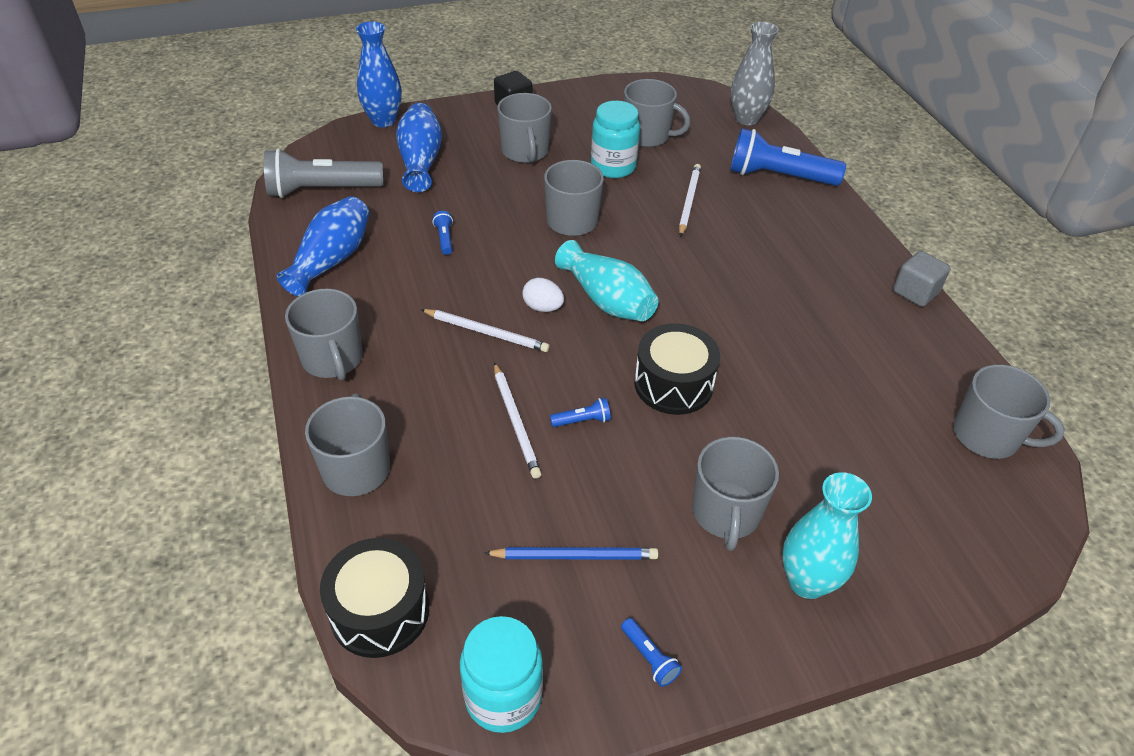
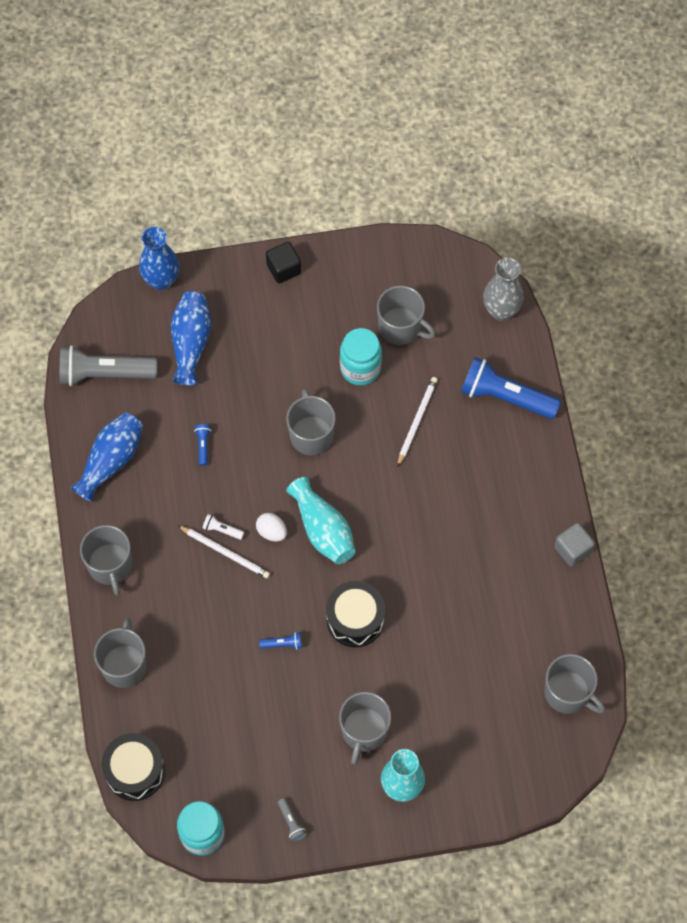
camera: 10 degrees right, 20 degrees up
blue pencil [484,547,658,560] -> none
white pencil [494,362,541,478] -> none
grey mug [497,93,552,163] -> none
blue flashlight [621,618,682,687] -> grey flashlight [278,798,307,842]
none -> white flashlight [203,514,244,540]

